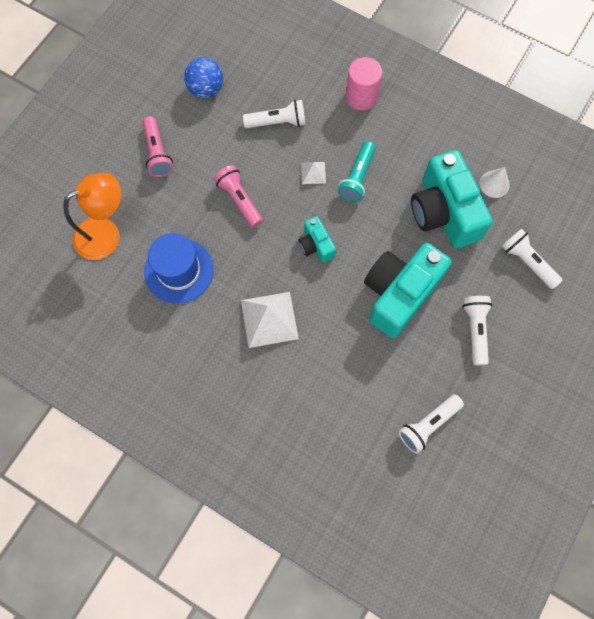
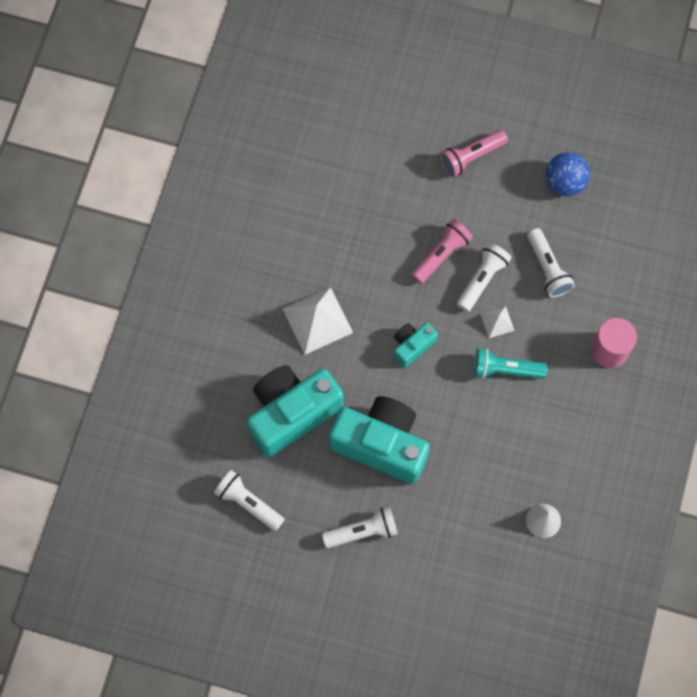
camera: 75 degrees right, 0 degrees up
orange lamp [64,173,121,260] -> none
blue hat [144,233,214,304] -> none
turquoise camera [411,150,493,249] -> turquoise camera moved to [247,365,343,457]
white flashlight [502,228,562,289] -> white flashlight moved to [457,243,511,312]

